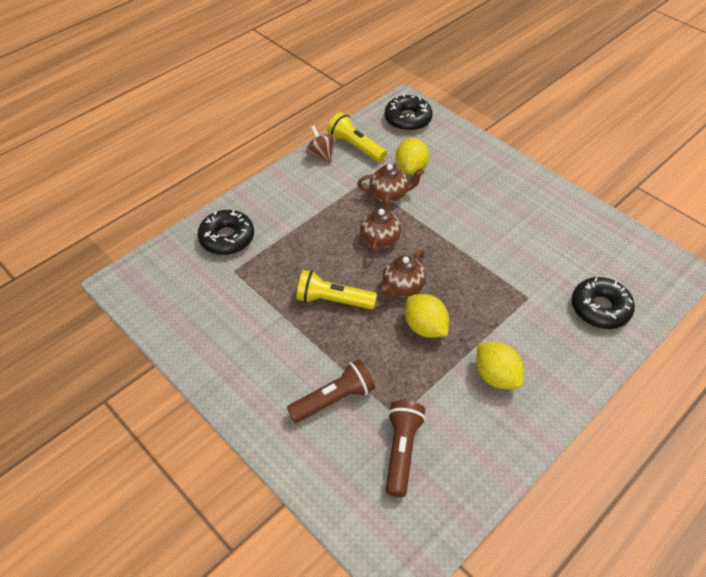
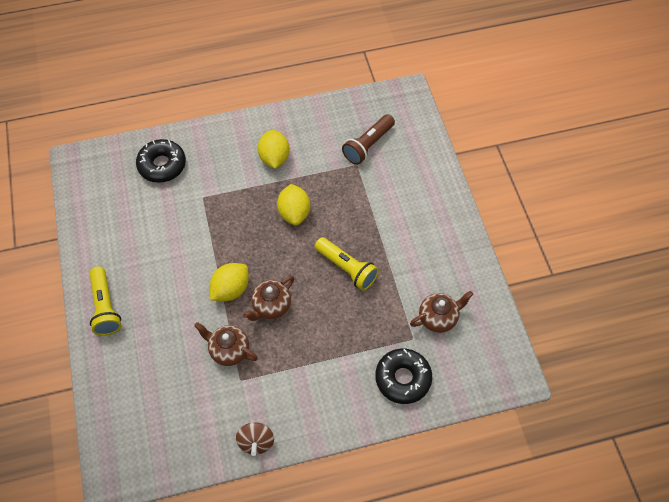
camera: 150 degrees left, 10 degrees up
brown flashlight [287,359,375,423] -> none
yellow flashlight [327,112,387,162] -> yellow flashlight moved to [89,267,121,336]
brown teapot [382,250,426,299] -> brown teapot moved to [410,291,474,333]
black donut [385,94,432,131] -> none
yellow lemon [396,138,429,175] -> yellow lemon moved to [210,263,249,301]

